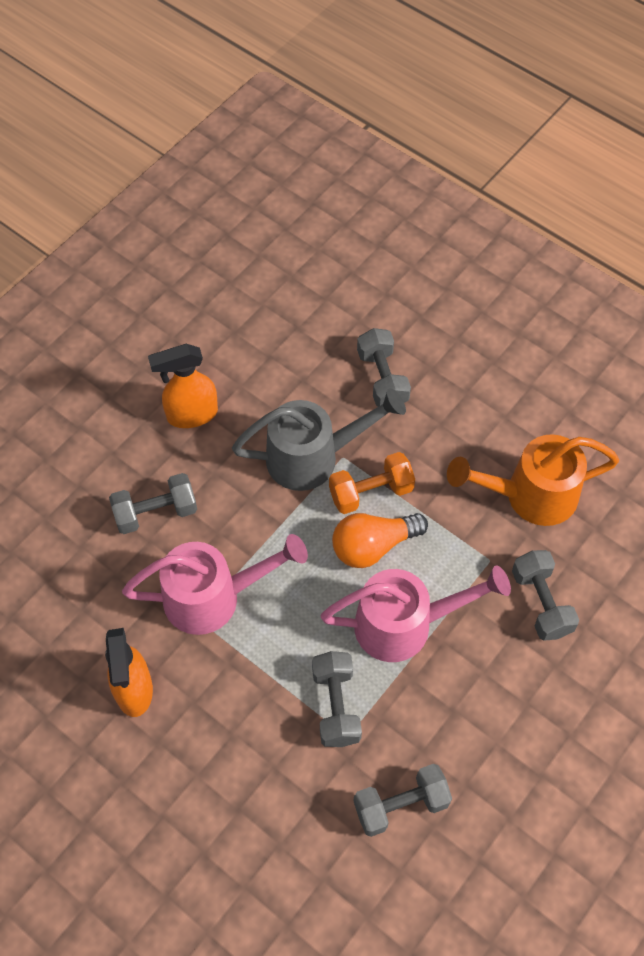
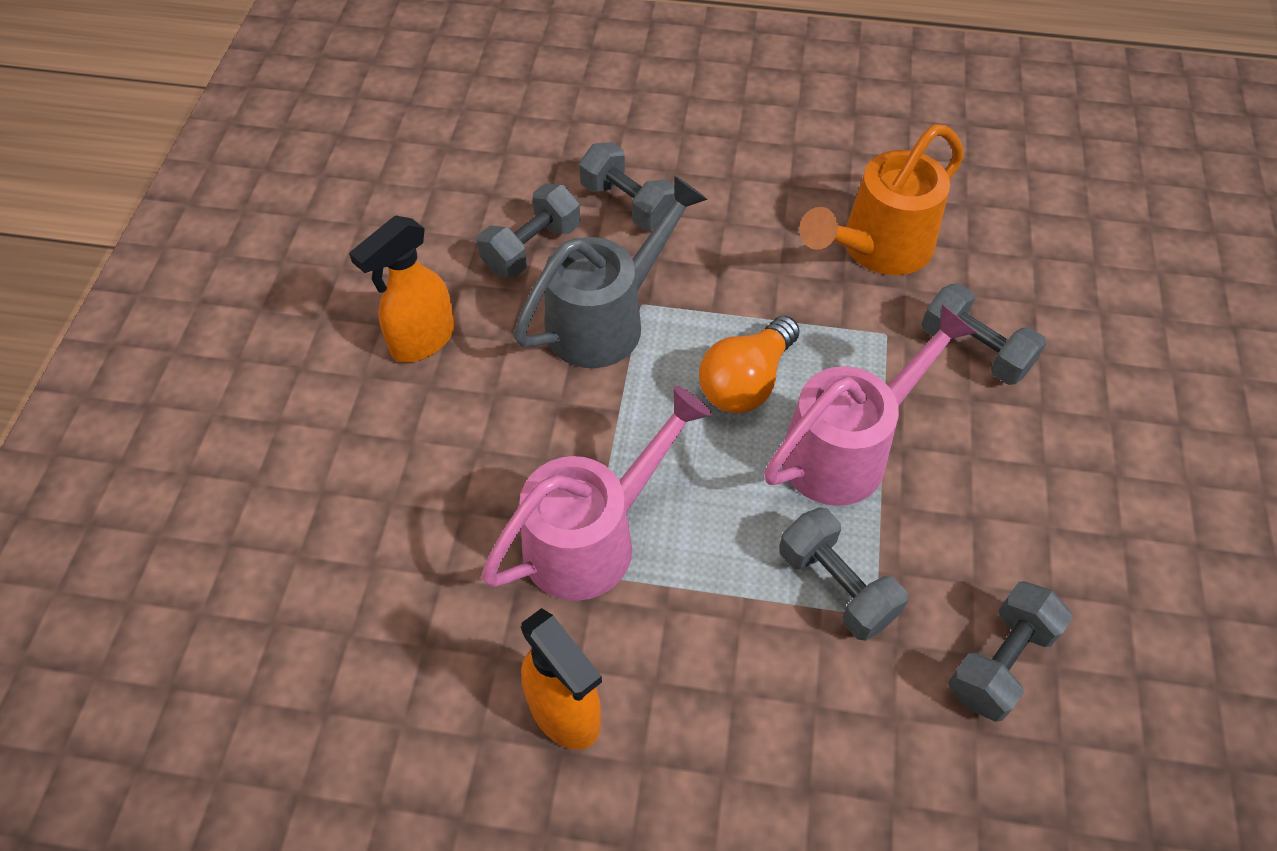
camera: 30 degrees left, 5 degrees down
grey dumbbell [109,473,197,534] -> grey dumbbell moved to [477,184,580,278]
orange dumbbell [329,452,415,514] -> none

